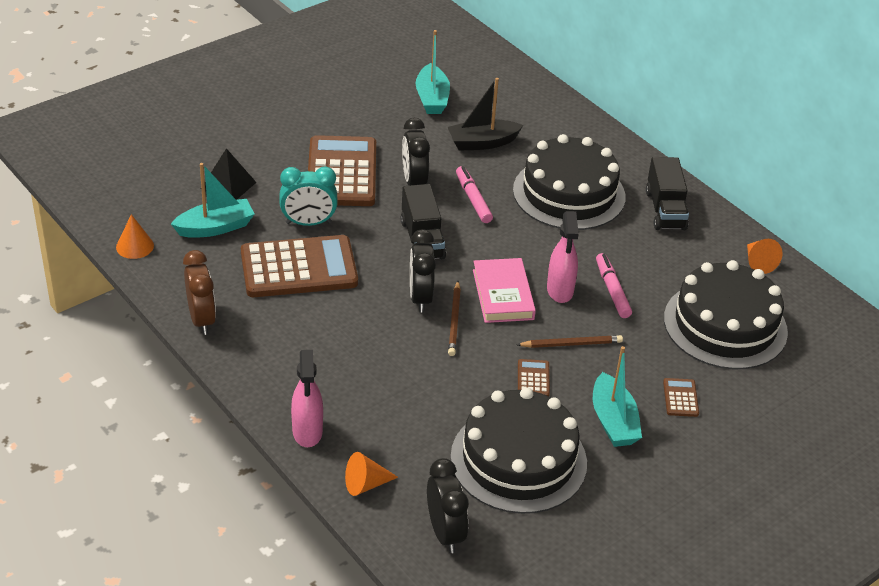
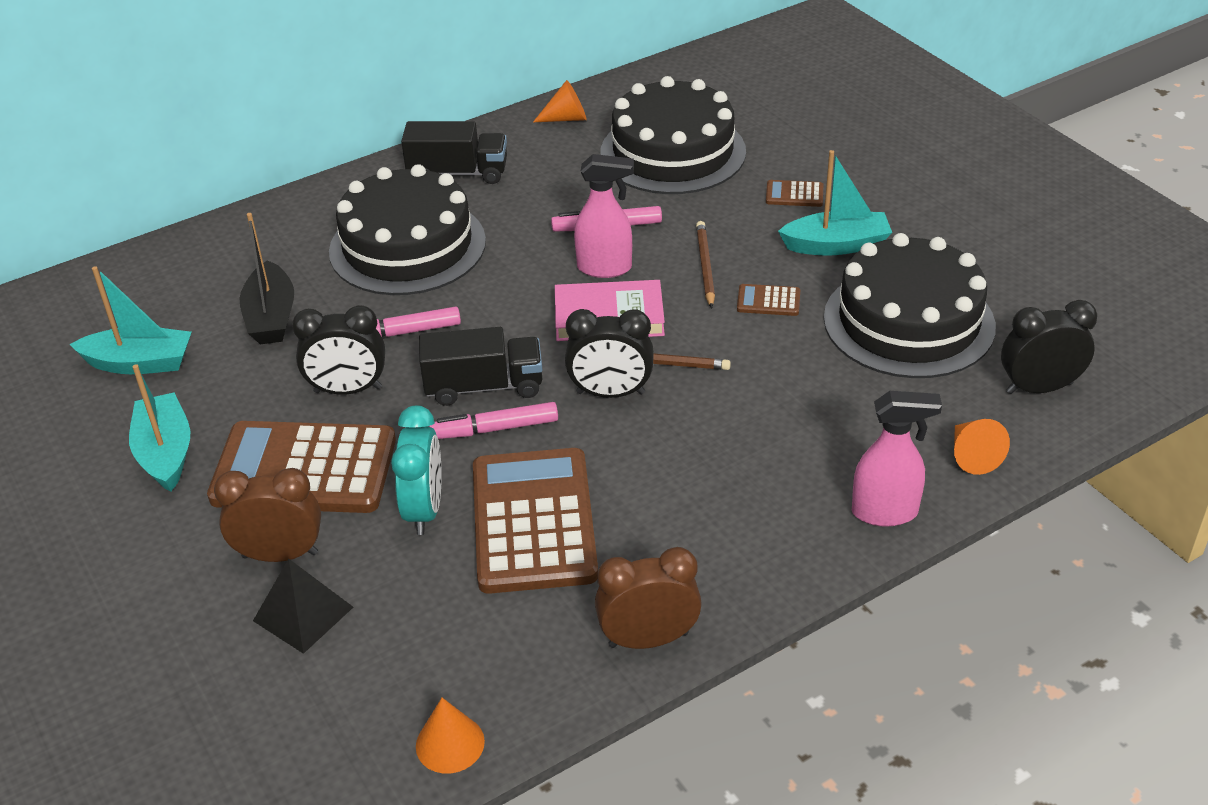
camera: 80 degrees left, 0 degrees up
turquoise boat [171,163,254,238] -> turquoise boat moved to [129,364,190,492]
none -> brown clock [214,468,321,562]
none -> pink marker [429,402,558,439]

